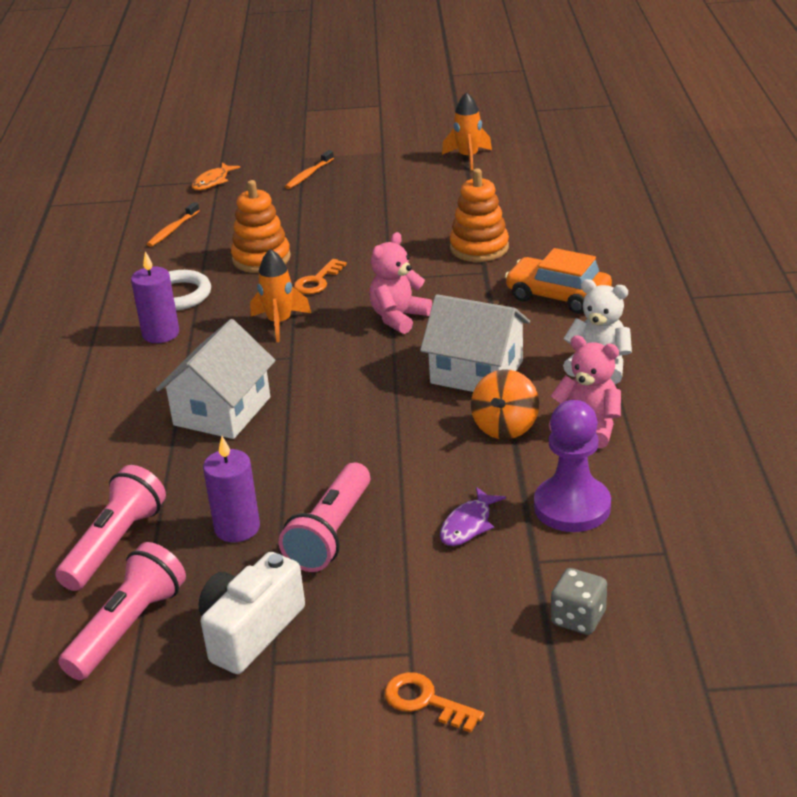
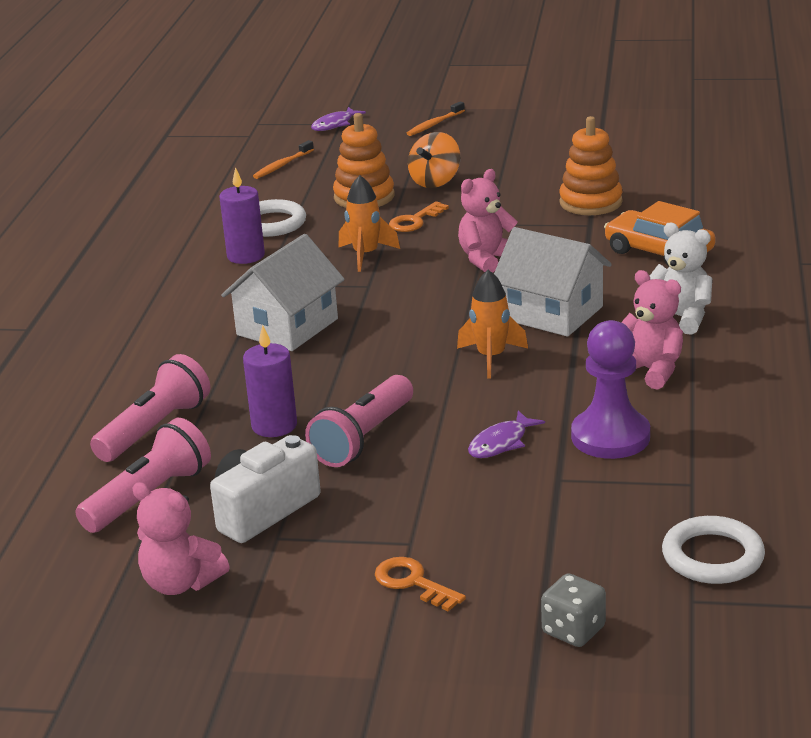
camera: 10 degrees right, 5 degrees down
orange fish [191,163,240,190] -> purple fish [311,107,366,131]
orange rocket [442,92,492,170] -> orange rocket moved to [457,270,528,378]
orange spinning top [471,370,539,439] -> orange spinning top moved to [408,132,461,188]
grey dice [551,568,607,635] -> grey dice moved to [541,573,606,647]
none -> pink teddy bear [132,482,230,595]
none -> white ring [662,516,765,584]

